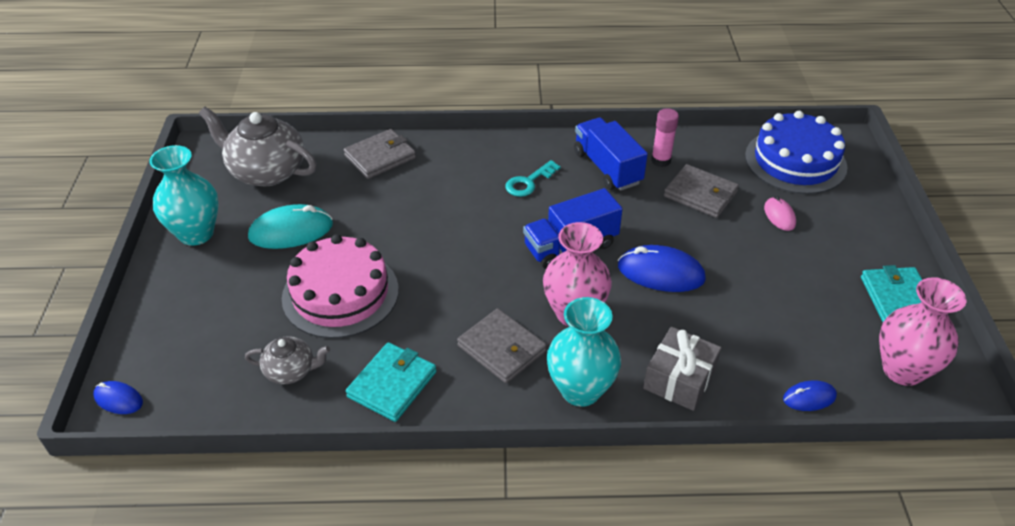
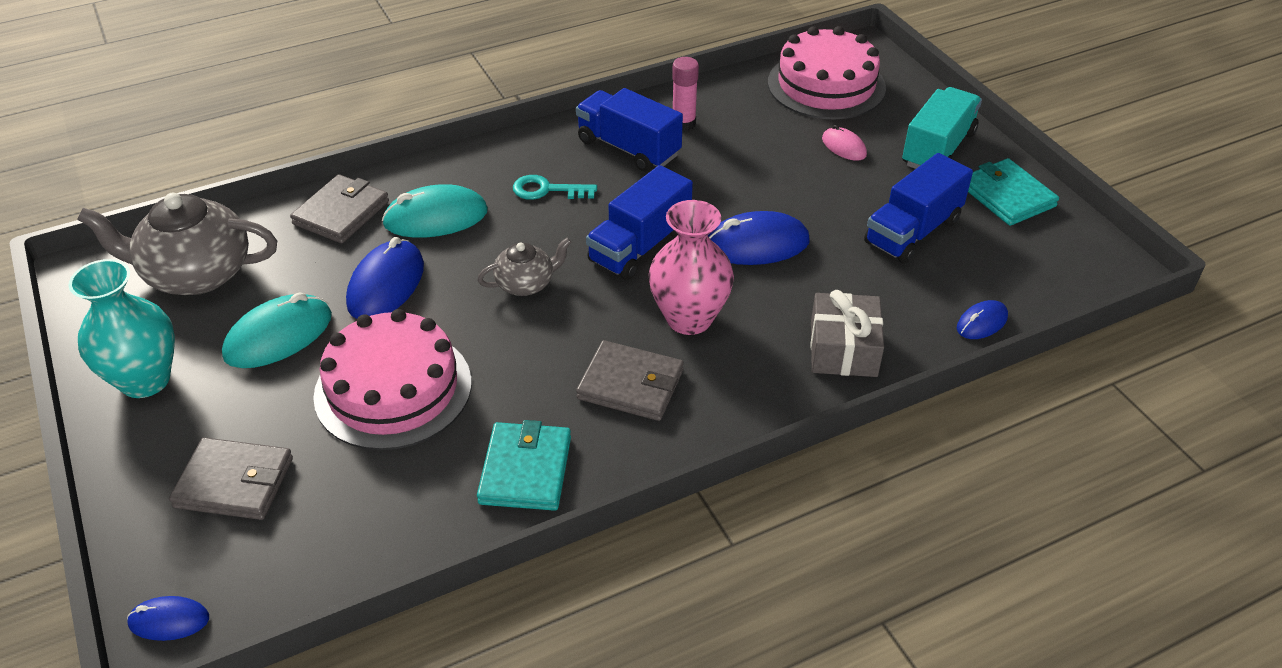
camera: 25 degrees left, 0 degrees up
grey teapot [245,336,330,384] -> grey teapot moved to [477,238,572,296]
turquoise key [505,160,561,197] -> turquoise key turned 75 degrees clockwise [513,175,597,200]
turquoise vase [547,297,621,407] -> none
grey wallet [664,164,739,218] -> grey wallet moved to [169,437,293,520]
blue cake [745,111,847,194] -> pink cake [768,26,886,120]
pink vase [879,277,967,386] -> none
none -> blue mouse [346,237,424,319]
none -> turquoise mouse [382,184,488,238]
none -> blue truck [864,153,973,264]
none -> turquoise truck [902,87,982,169]

